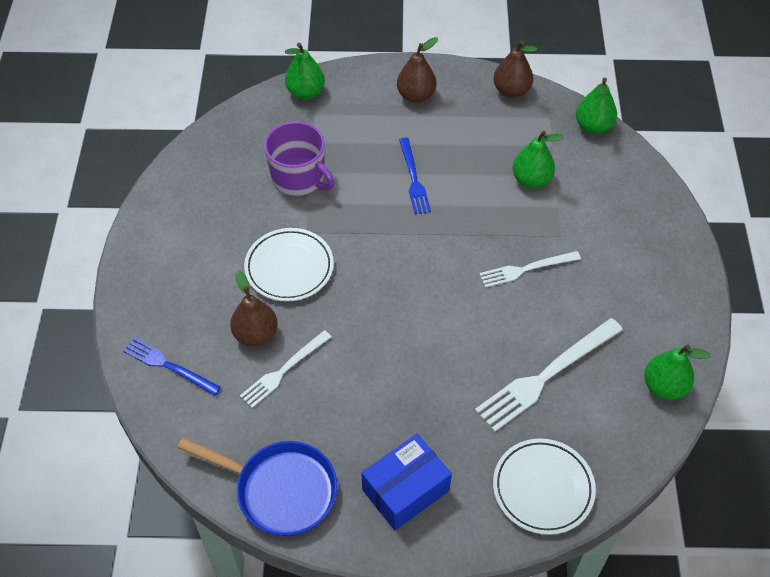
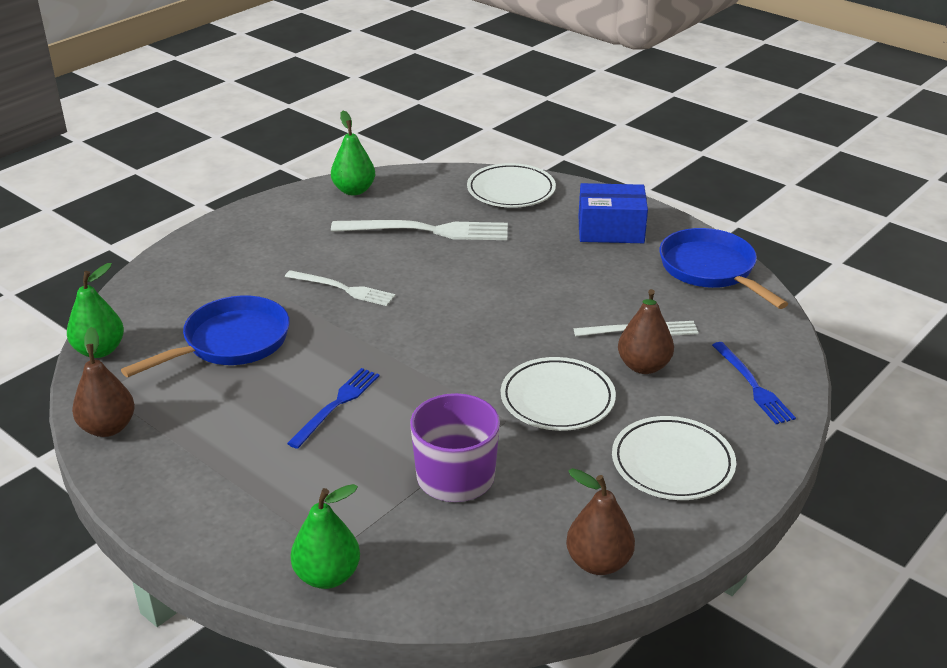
camera: 140 degrees left, 20 degrees down
brown pear [397,37,438,103] -> brown pear moved to [566,468,635,575]
green pear [512,131,564,188] -> blue pan [121,295,290,377]
none -> white plate [612,416,736,500]

